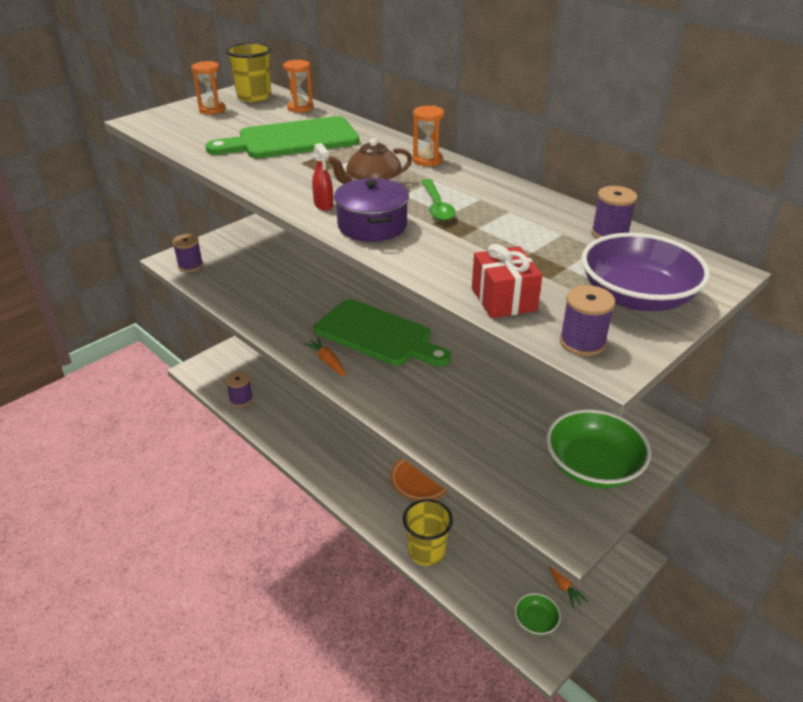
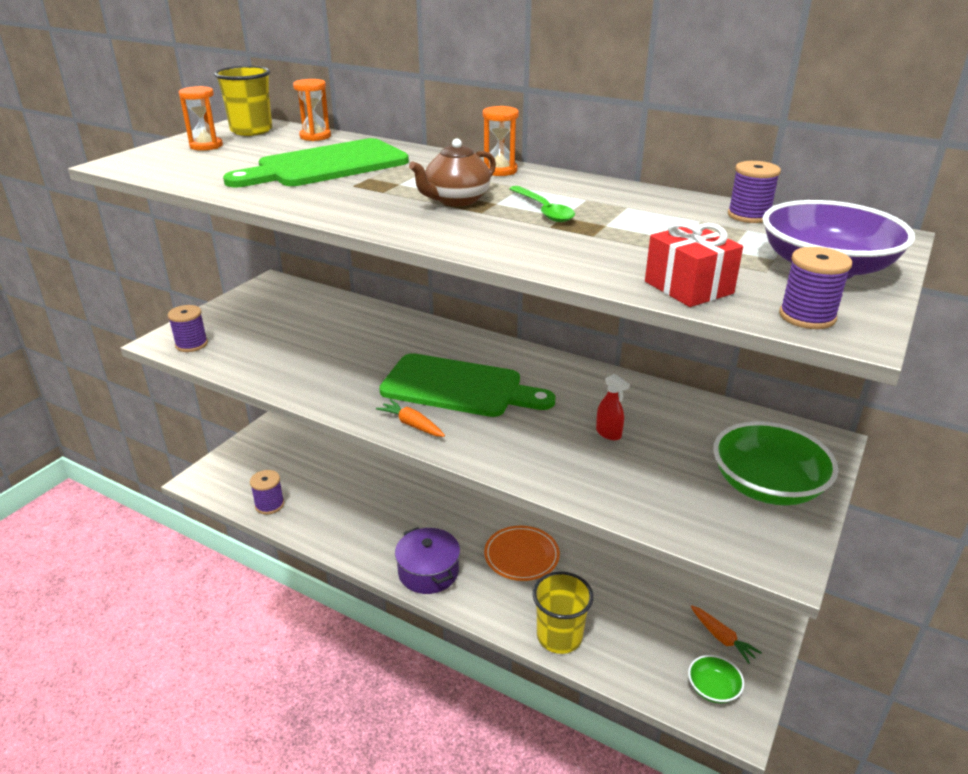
camera: 15 degrees left, 5 degrees down
red spray bottle [312,143,333,211] -> red spray bottle moved to [596,374,630,440]
purple pot [334,178,409,242] -> purple pot moved to [395,527,460,594]

